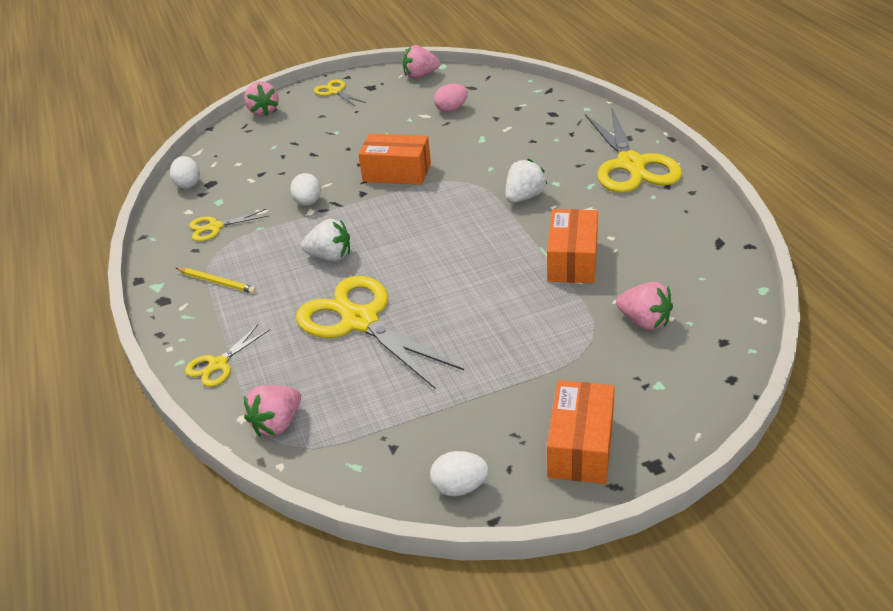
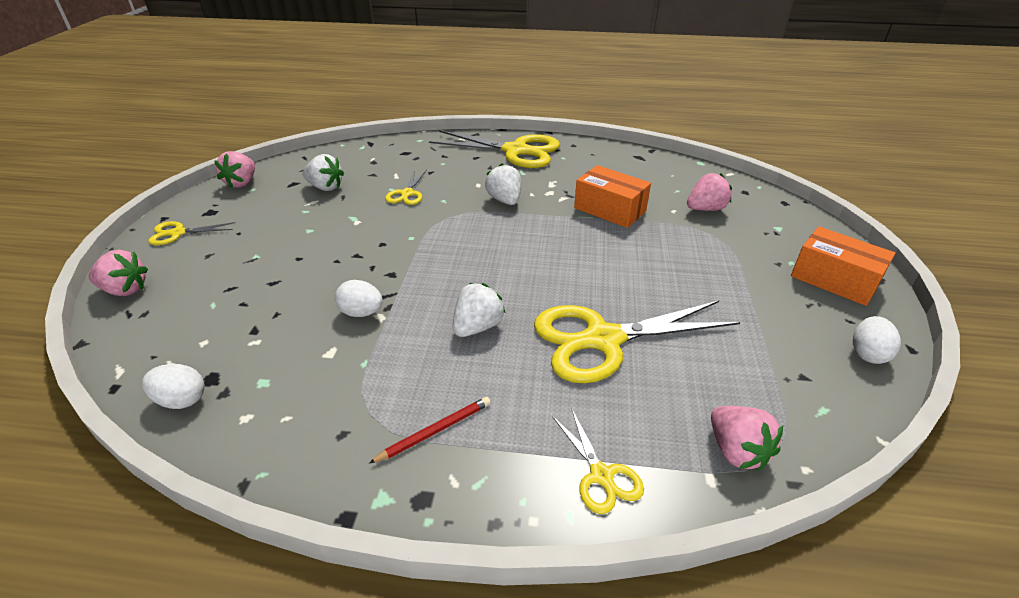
camera: 65 degrees left, 0 degrees up
yellow pencil [176,268,256,294] -> red pencil [369,397,491,464]
yellow scissors [189,209,268,241] -> yellow scissors moved to [385,170,427,205]
orange box [358,134,431,185] -> none
pink egg [434,84,468,112] -> white strawberry [302,154,344,191]

